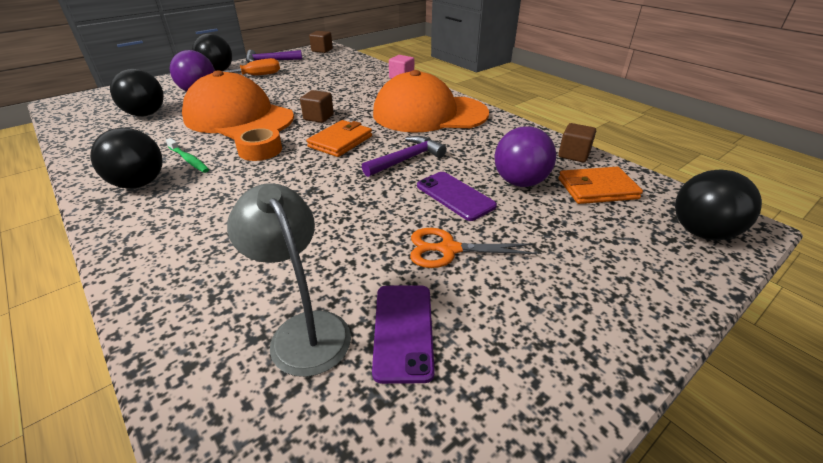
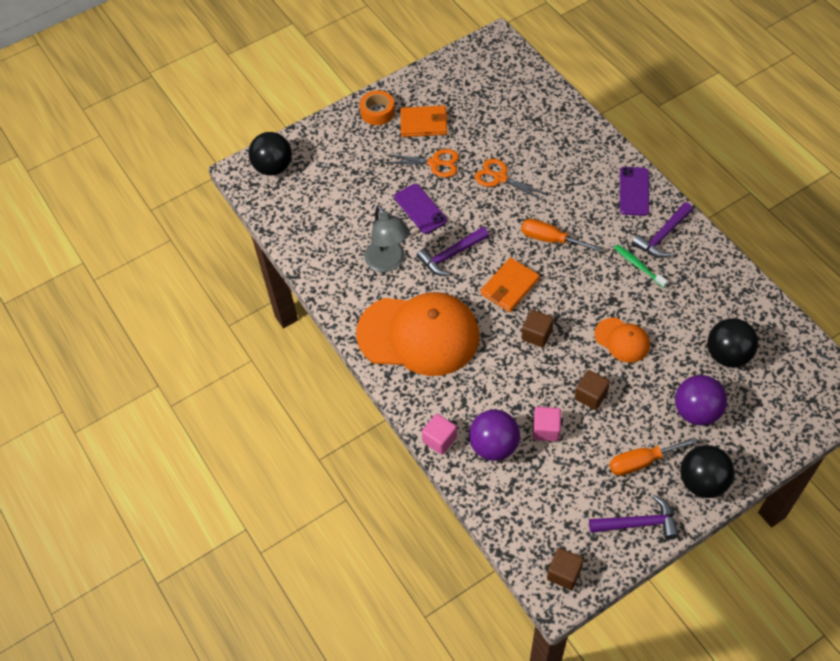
camera: 170 degrees left, 20 degrees up
black ball [90,128,162,189] -> purple hammer [632,202,693,258]
orange cap [182,70,294,139] -> orange cap [594,318,650,363], size x0.46
grey lamp [227,183,351,377] -> grey lamp moved to [364,205,410,272]
orange tape [234,126,282,161] -> orange tape moved to [360,90,395,125]
purple phone [372,285,435,384] -> purple phone moved to [620,167,649,216]
purple ball [494,126,556,187] -> purple ball moved to [469,409,520,461]
brown cube [558,123,596,162] -> brown cube moved to [575,370,610,410]
orange wallet [558,167,643,204] -> orange wallet moved to [400,105,448,137]
none -> orange scissors [475,159,549,201]
none -> orange screwdriver [521,219,601,251]
none -> pink cube [533,407,561,442]

